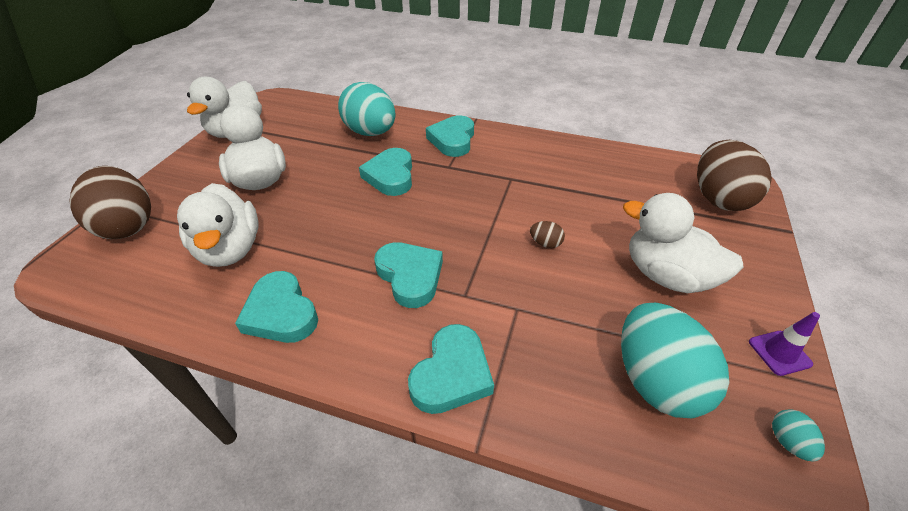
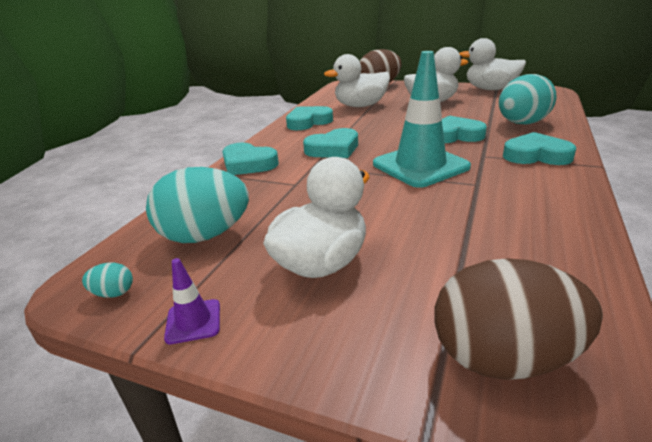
camera: 95 degrees right, 15 degrees down
brown egg [530,221,565,248] -> none
none -> turquoise traffic cone [373,51,471,188]

